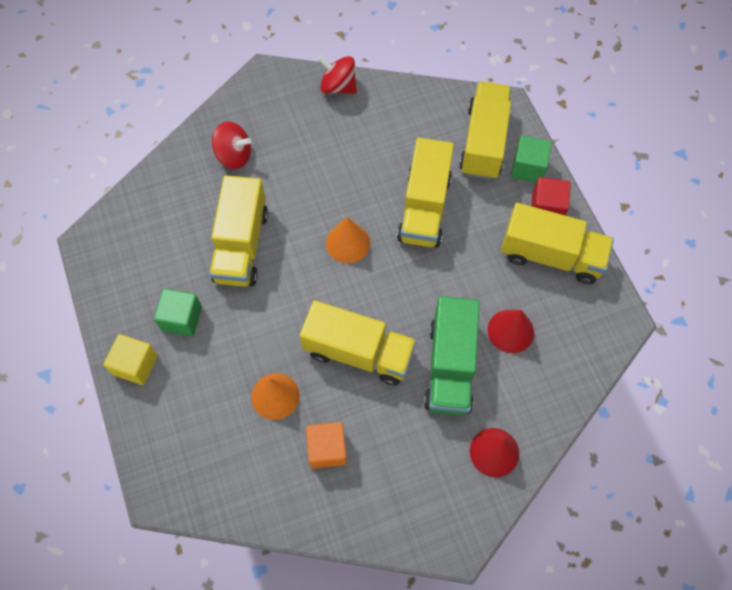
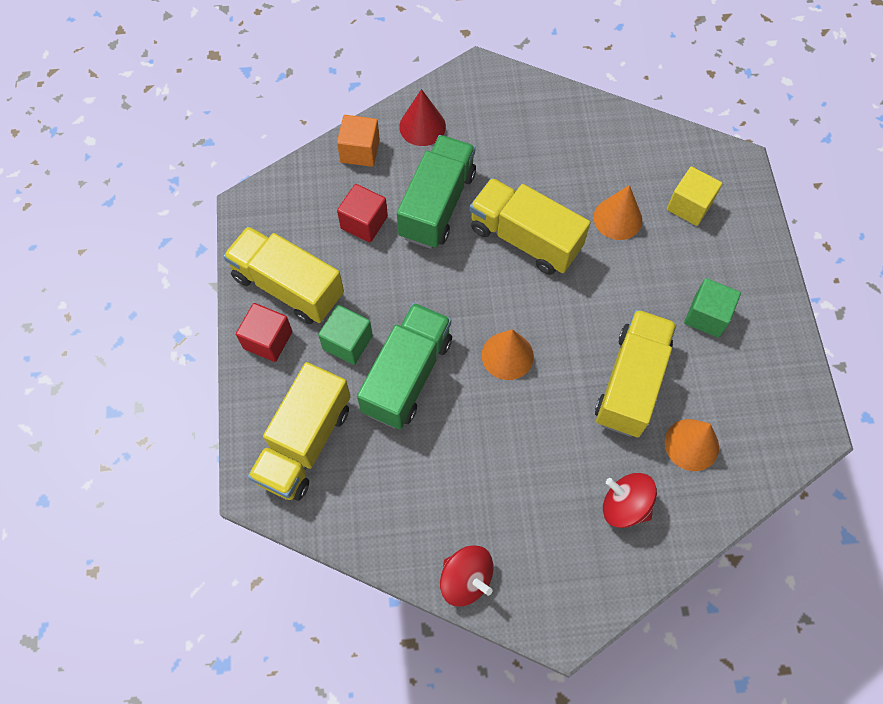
camera: 165 degrees left, 0 degrees up
yellow cube [103,334,158,385] -> yellow cube moved to [667,167,722,226]
orange cube [306,422,347,469] -> orange cube moved to [337,115,380,167]
yellow truck [397,138,454,248] -> green truck [357,303,452,430]
red cone [488,310,534,353] -> red cube [337,184,388,242]
green cube [511,136,552,183] -> green cube moved to [318,305,373,365]
none -> orange cone [665,419,719,471]

